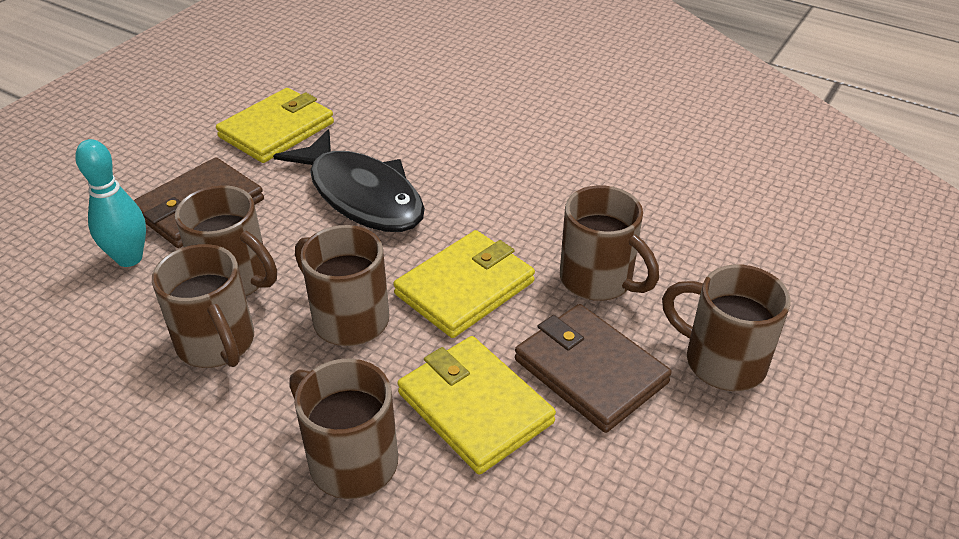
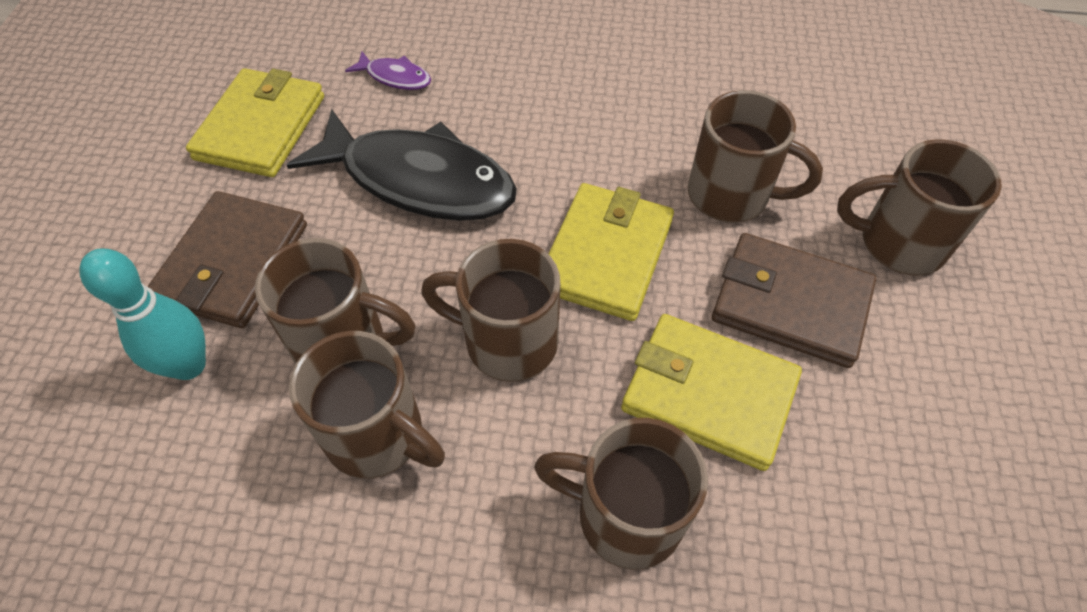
camera: 25 degrees left, 15 degrees up
none -> purple fish [345,52,431,90]

